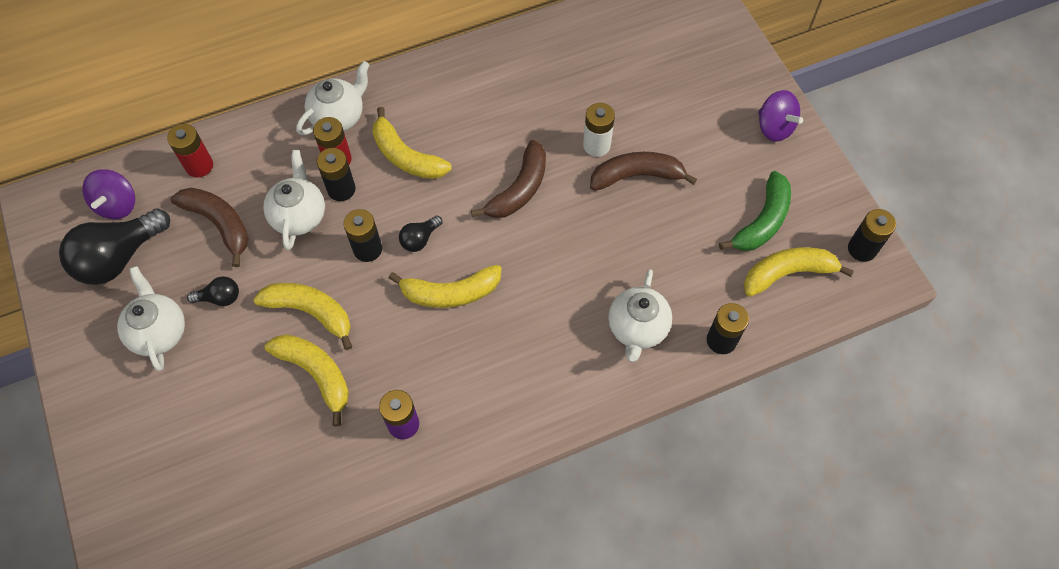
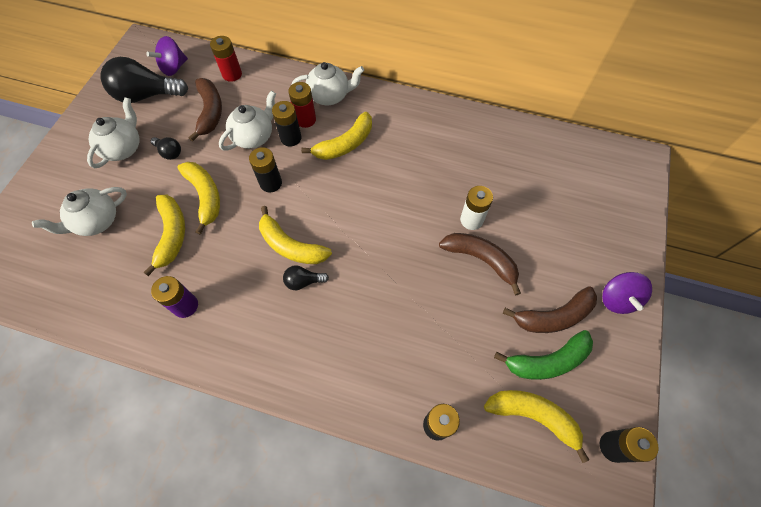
camera: 40 degrees right, 0 degrees up
yellow banana [373,107,452,179] -> yellow banana turned 120 degrees counterclockwise [301,112,372,160]
black light bulb [399,215,443,252] -> black light bulb moved to [283,265,329,290]
brown banana [471,140,546,218] -> brown banana moved to [503,286,597,333]
white teapot [608,269,672,362] -> white teapot moved to [32,187,127,236]

